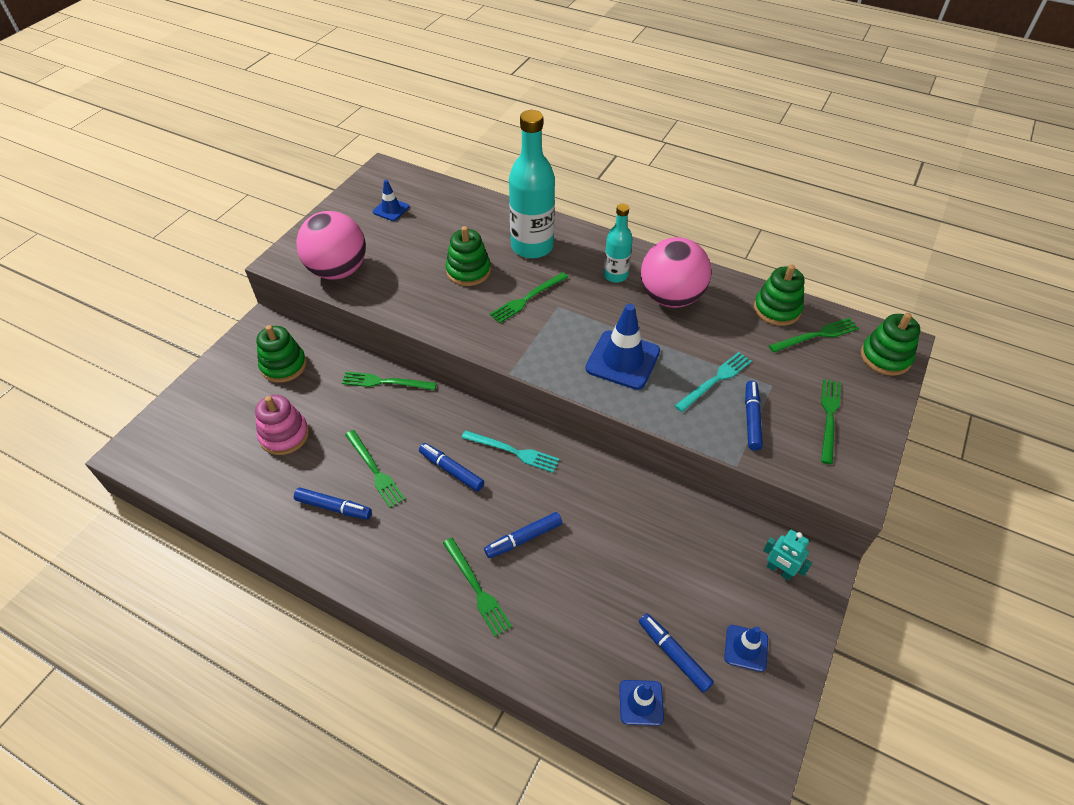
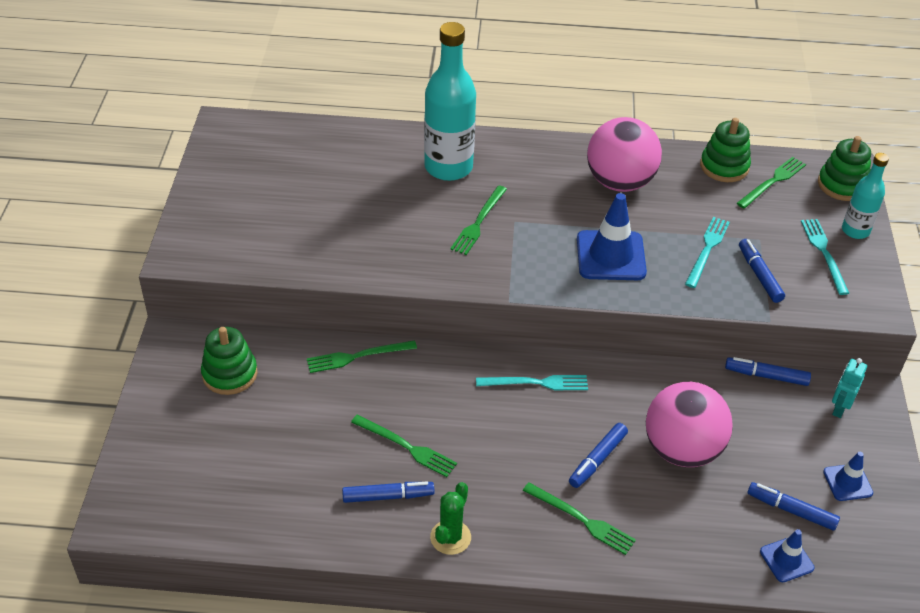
camera: 25 degrees left, 5 degrees down
pink stacking toy [255,395,309,455] -> none
pink ball [296,211,366,279] -> pink ball moved to [646,382,733,467]
blue traffic cone [373,180,409,221] -> none
blue marker [419,443,484,491] -> blue marker moved to [725,357,811,386]
green stacking toy [446,226,491,286] -> none
turquoise bottle [604,204,633,283] -> turquoise bottle moved to [842,153,889,239]
turquoise robot [763,529,812,580] -> turquoise robot turned 105 degrees clockwise [832,358,867,418]
green fork [821,379,841,464] -> turquoise fork [801,219,849,295]
none -> green cactus [430,482,471,555]

